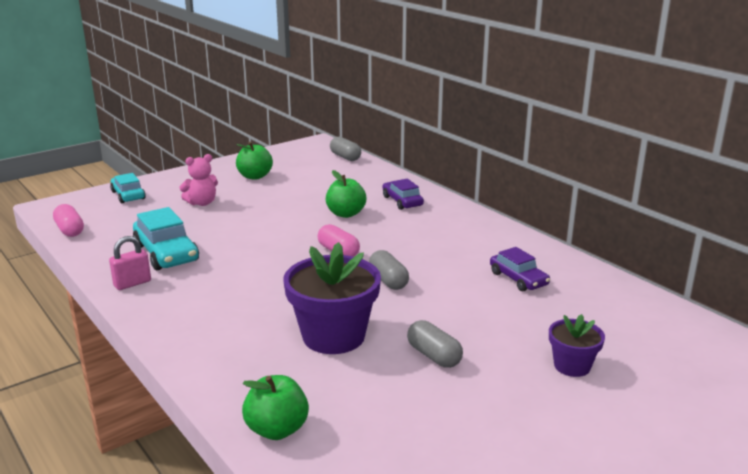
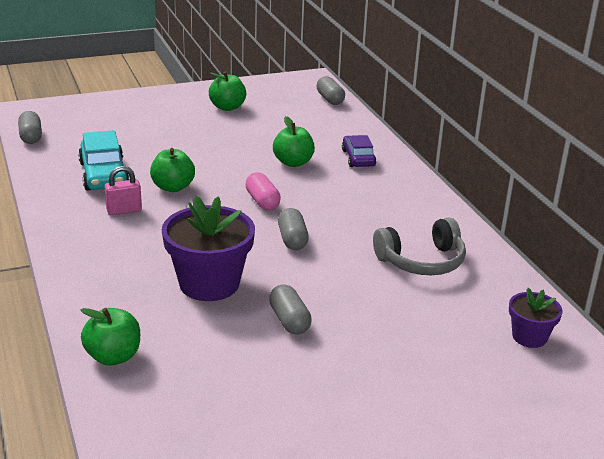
camera: 15 degrees right, 5 degrees up
pink capsule [53,204,84,237] -> grey capsule [18,111,42,144]
pink padlock [109,236,151,290] -> pink padlock moved to [105,166,142,215]
turquoise car [110,173,146,203] -> none
pink teddy bear [179,154,218,206] -> none
purple car [490,247,550,291] -> grey headphones [373,218,466,275]
purple flower pot [549,314,605,377] -> purple flower pot moved to [509,288,563,348]
none -> green apple [150,148,195,192]

